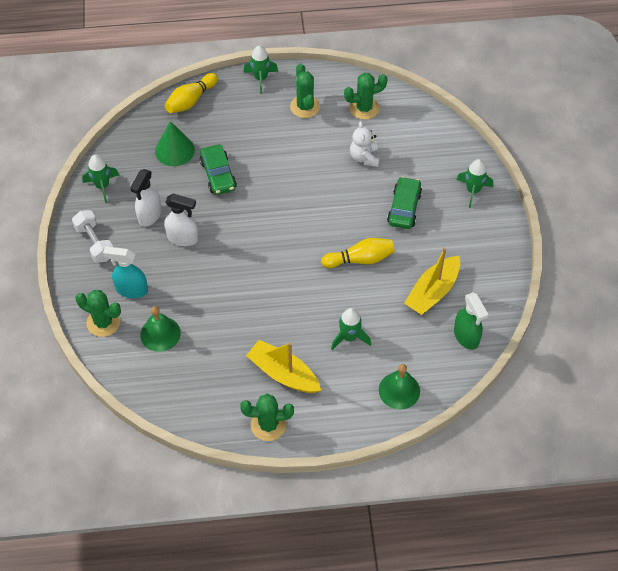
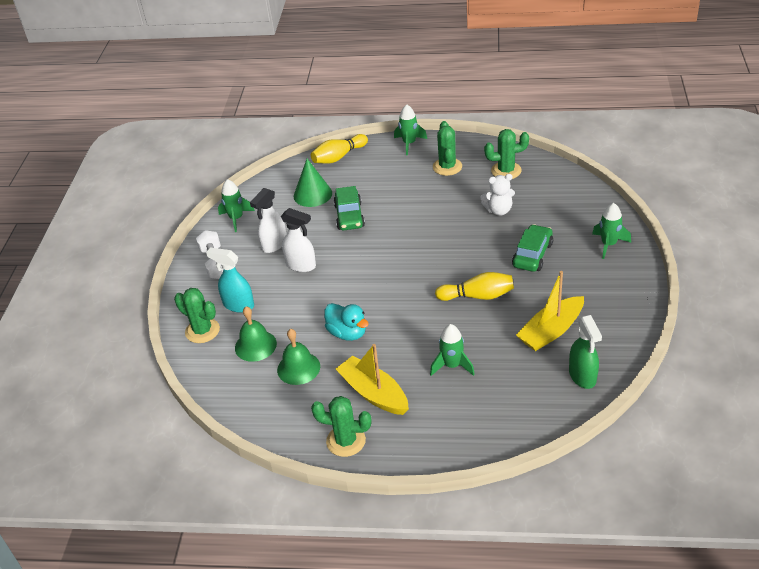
camera: 15 degrees right, 15 degrees down
white teddy bear [350,121,380,167] -> white teddy bear turned 105 degrees counterclockwise [481,174,515,216]
green bell [379,364,420,409] -> green bell moved to [277,329,320,385]
none -> turquoise duck [324,303,369,341]

